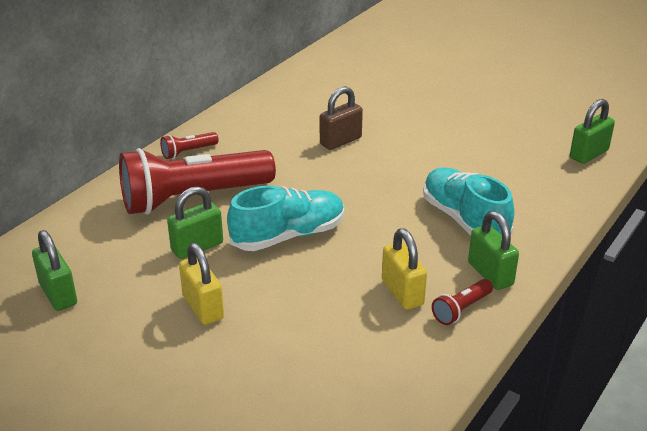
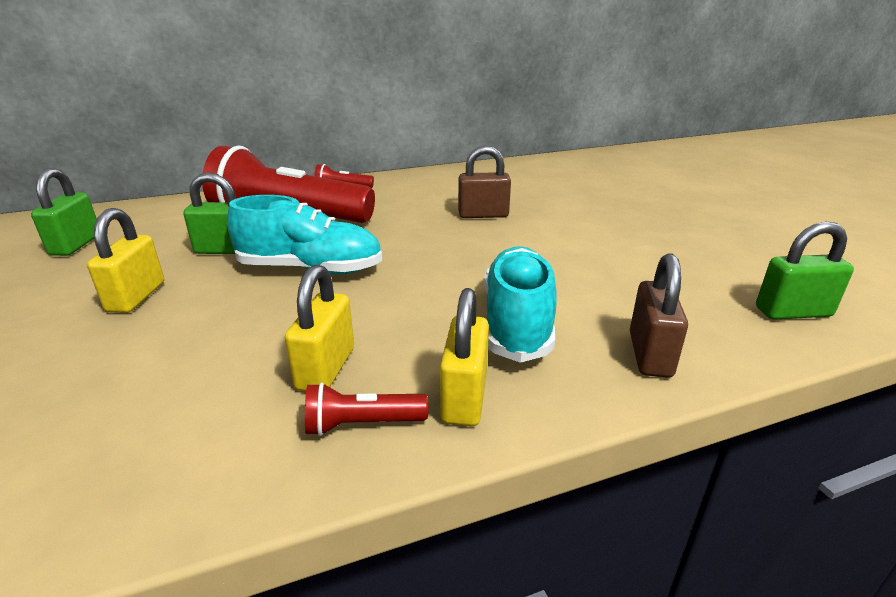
camera: 35 degrees right, 5 degrees down
green padlock [468,211,519,290] -> yellow padlock [440,288,489,426]
none -> brown padlock [630,253,688,378]

